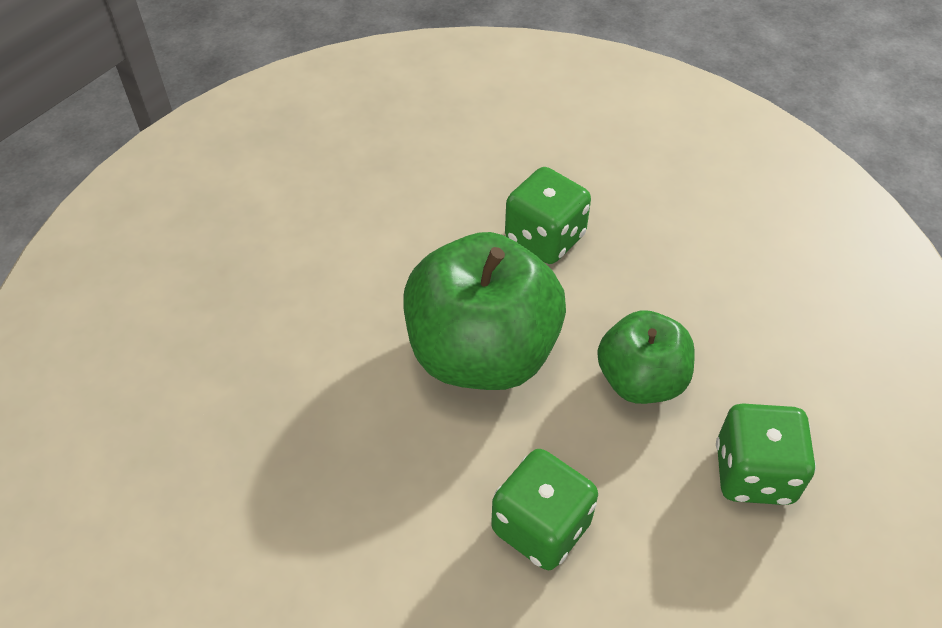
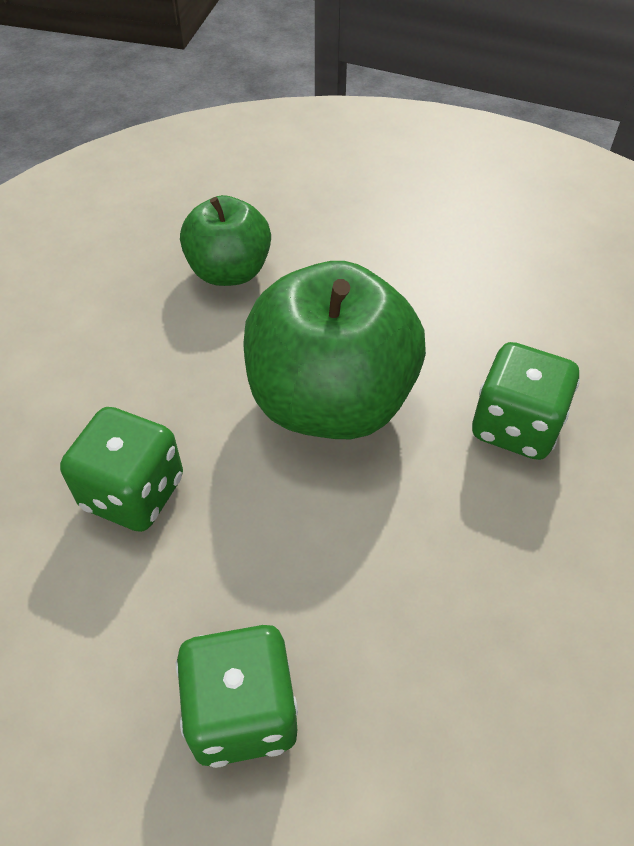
camera: 75 degrees right, 0 degrees up
green apple [597,310,695,404] -> green apple moved to [180,195,271,286]

